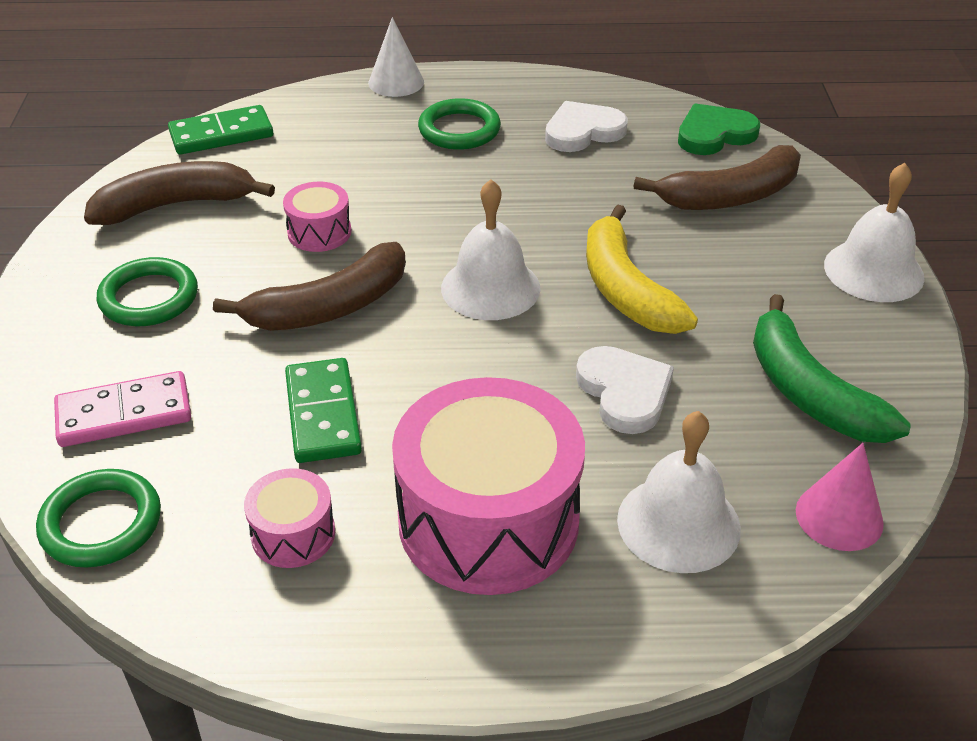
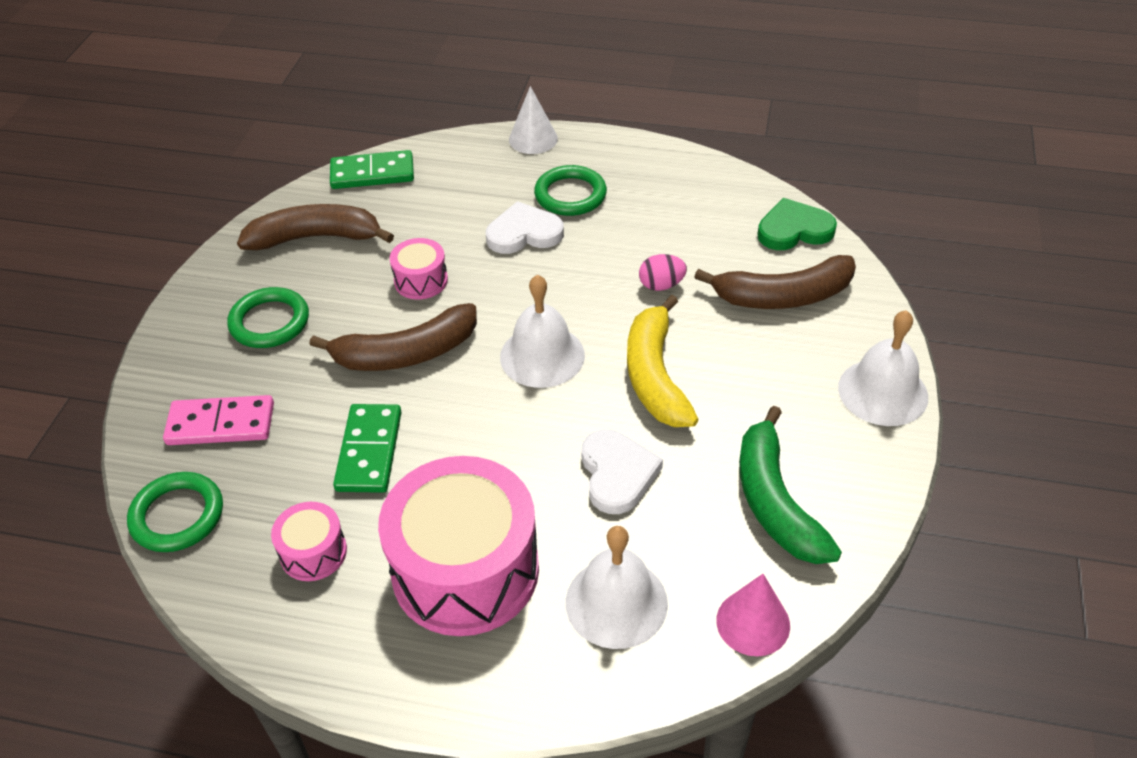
camera: 15 degrees right, 5 degrees up
white heart [545,101,628,152] -> white heart moved to [486,201,564,254]
none -> pink egg [639,254,687,291]

